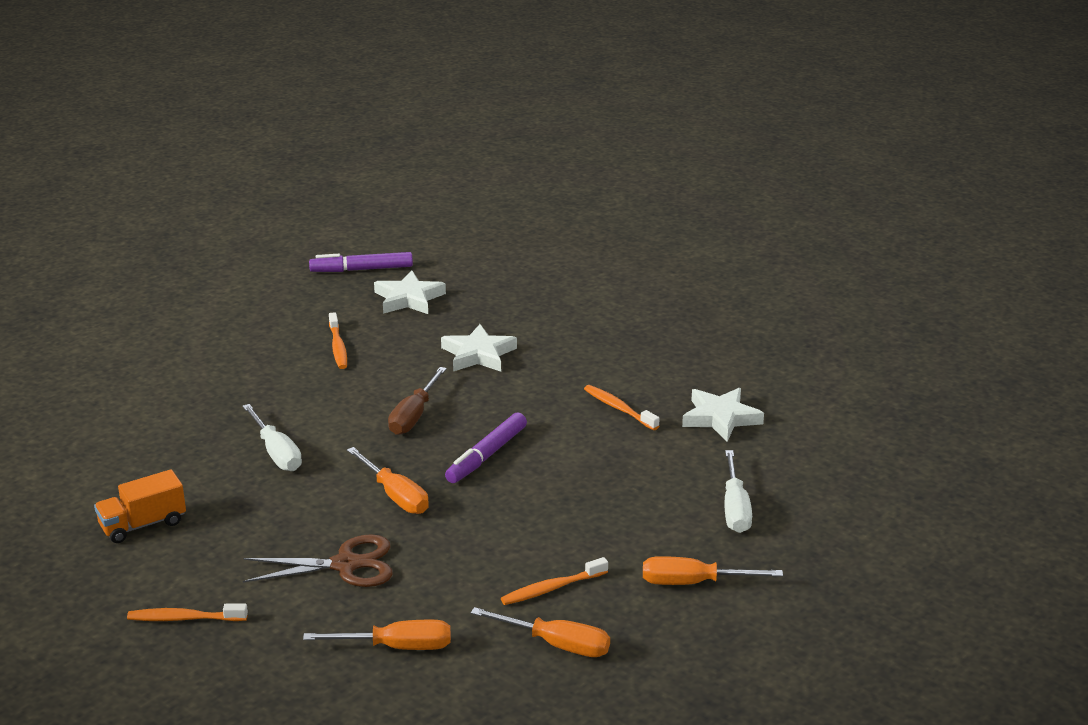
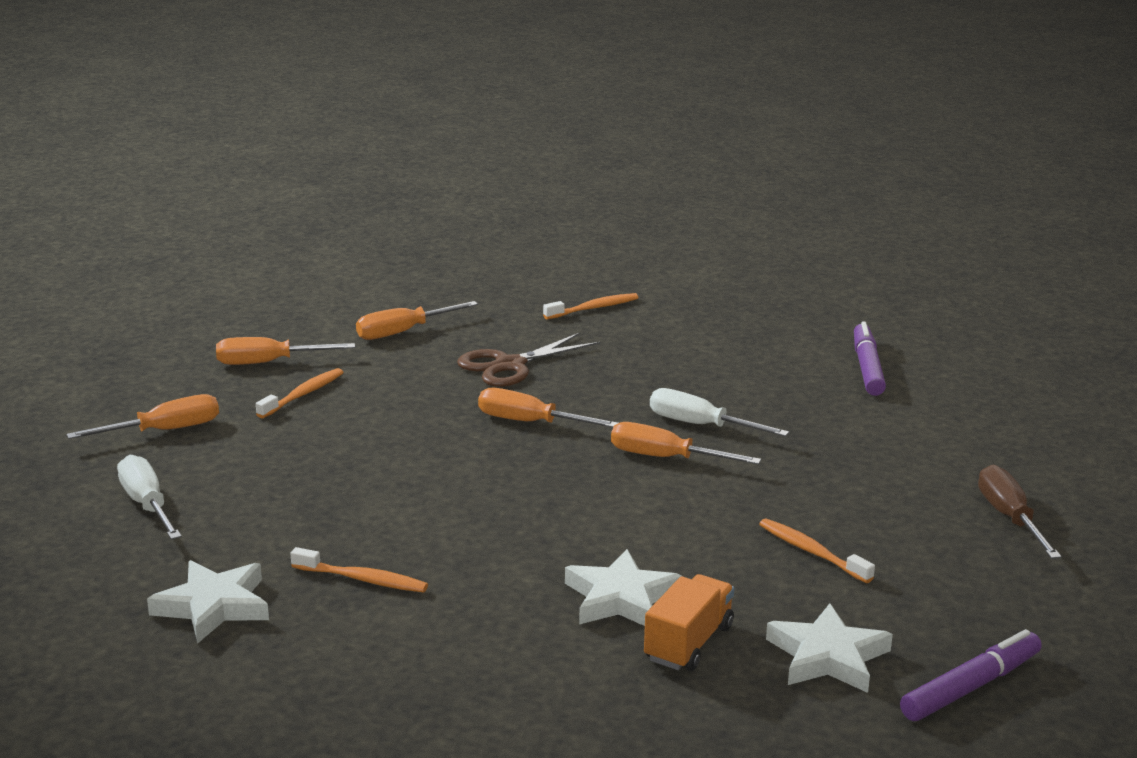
camera: 150 degrees right, 5 degrees down
orange truck [94,469,186,543] -> orange truck moved to [644,574,734,671]
brown screwdriver [388,367,447,435] -> brown screwdriver moved to [978,465,1062,559]
purple marker [445,412,527,483] -> purple marker moved to [854,321,886,396]
none -> orange screwdriver [611,422,761,464]

